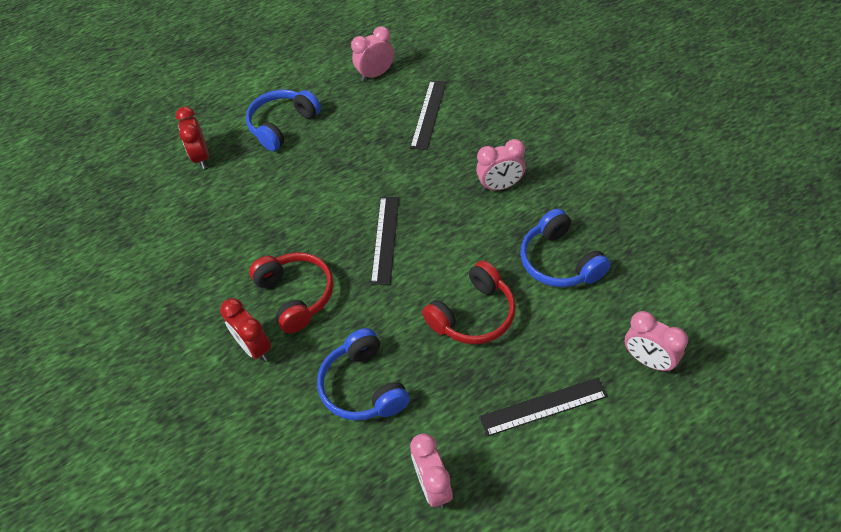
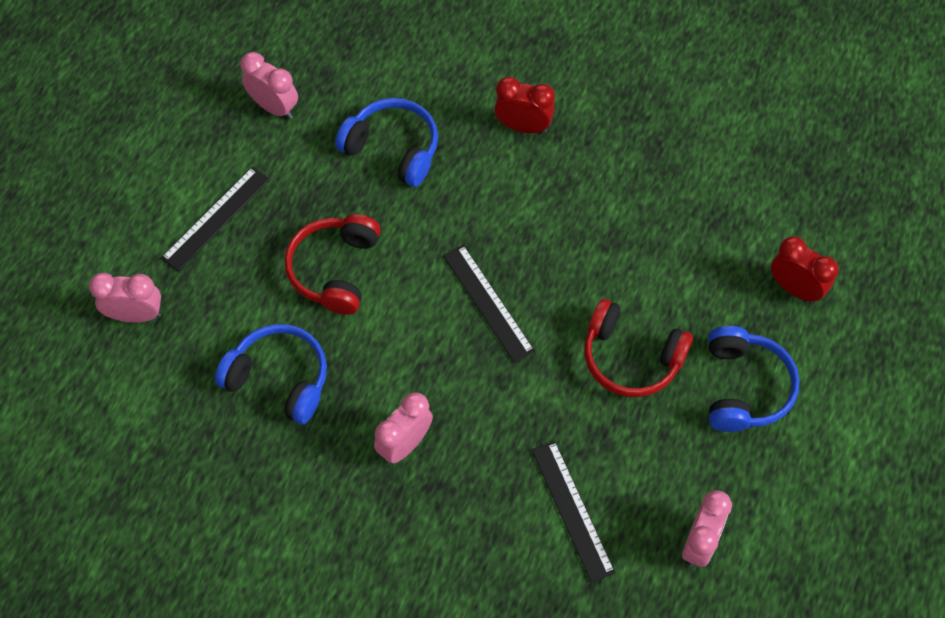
camera: 140 degrees right, 10 degrees up
red headphones [249,252,334,333] -> red headphones moved to [584,299,693,397]

